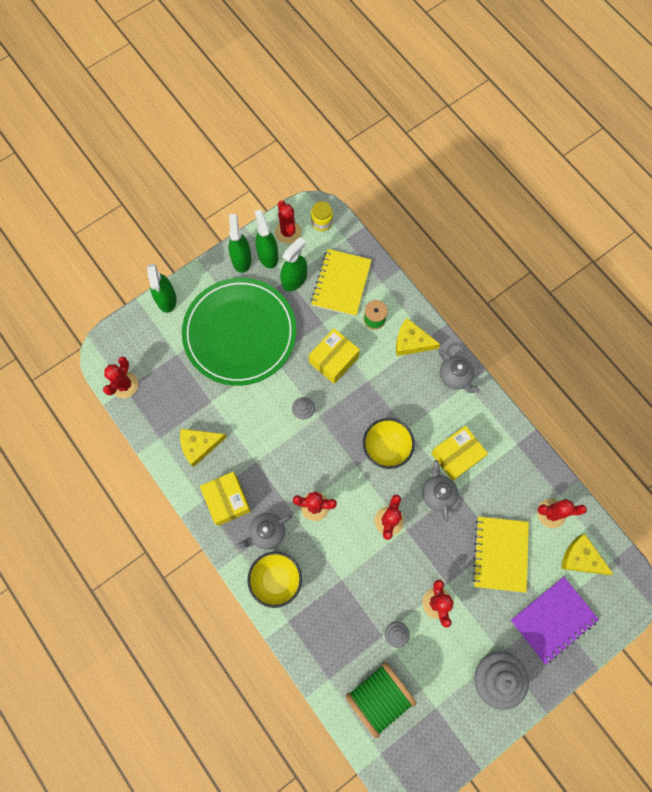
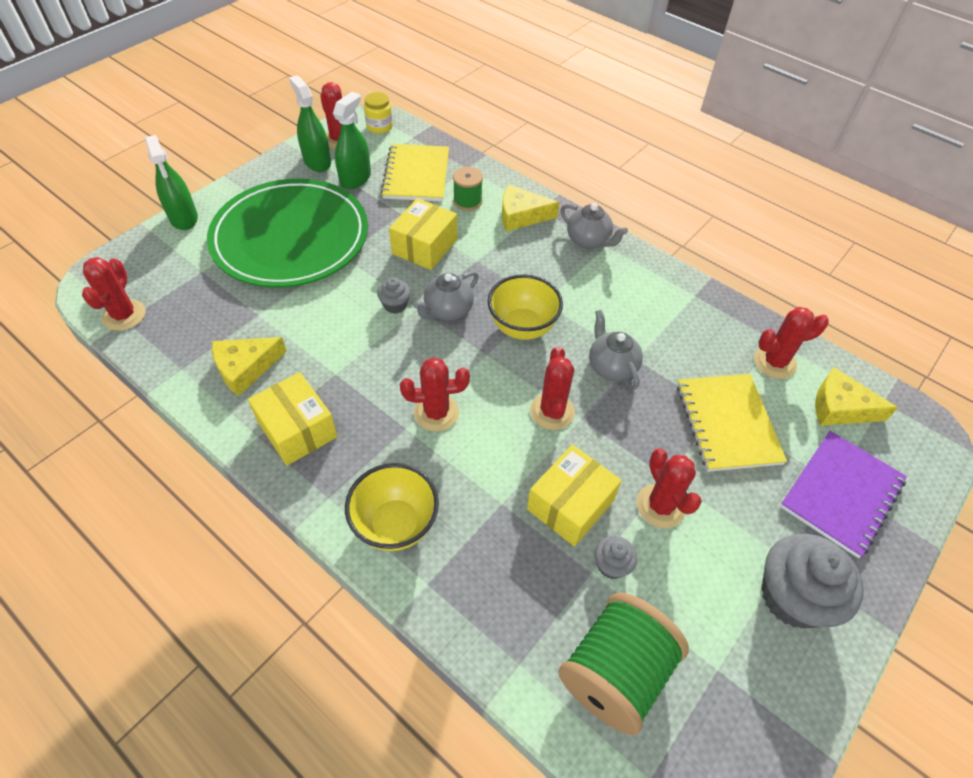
camera: 15 degrees left, 20 degrees down
green spray bottle [229,214,251,273] -> none
grey teapot [237,513,292,550] -> grey teapot moved to [413,271,479,321]
yellow box [431,426,488,481] -> yellow box moved to [527,445,622,547]

